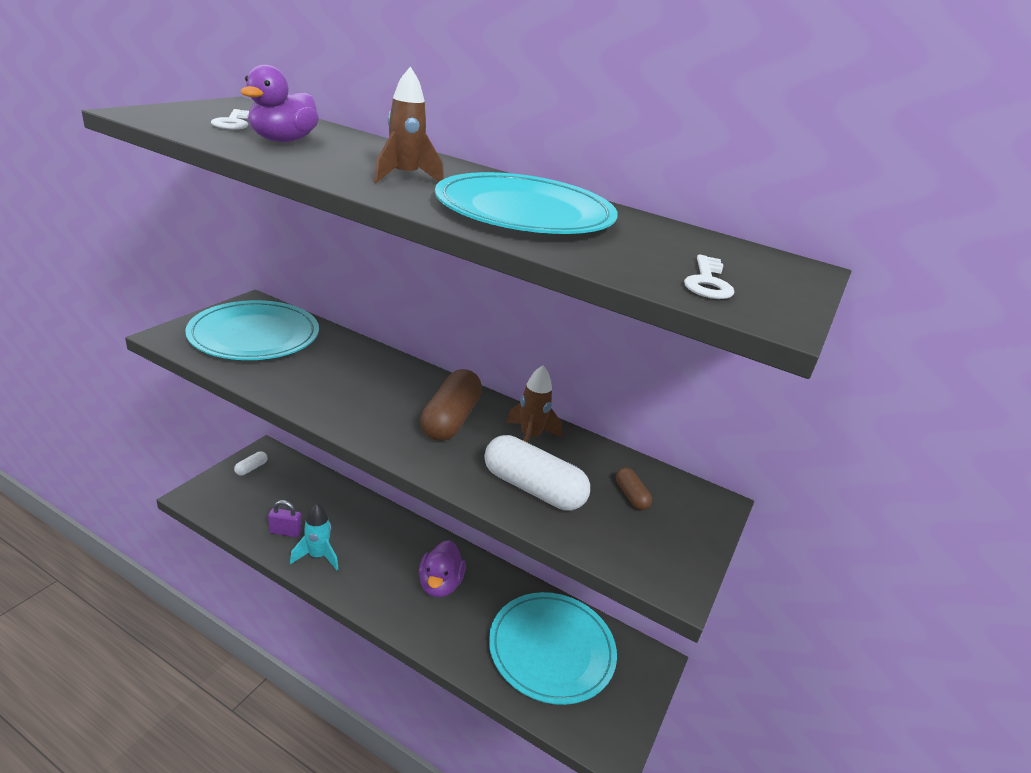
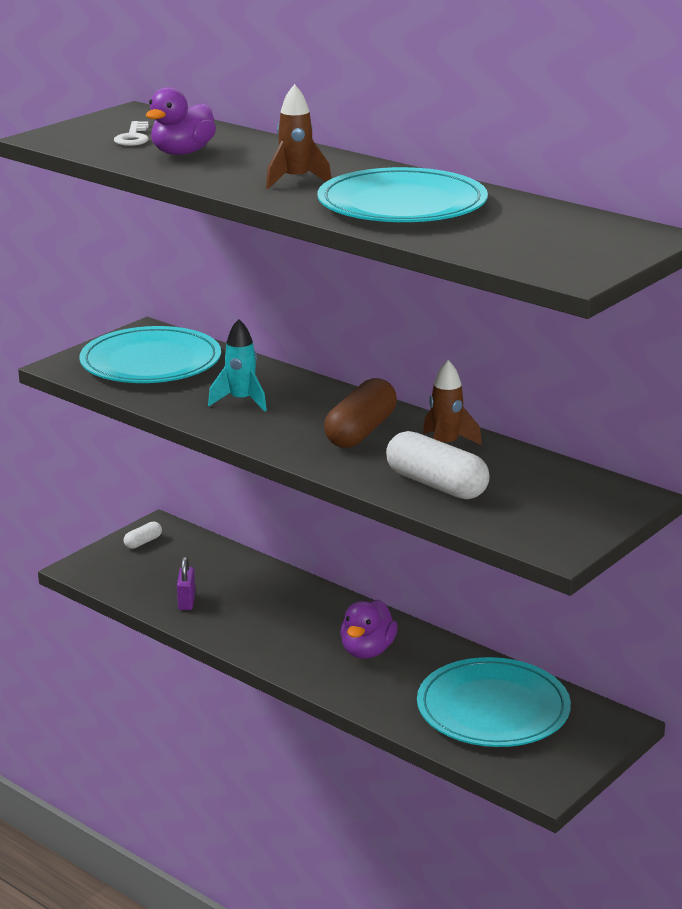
camera: 15 degrees right, 5 degrees down
purple padlock [268,500,302,537] -> purple padlock turned 75 degrees clockwise [177,557,195,610]
turquoise rocket [290,503,339,570] -> turquoise rocket moved to [208,319,267,412]
brown capsule [616,467,652,510] -> none
white key [684,254,735,299] -> none

